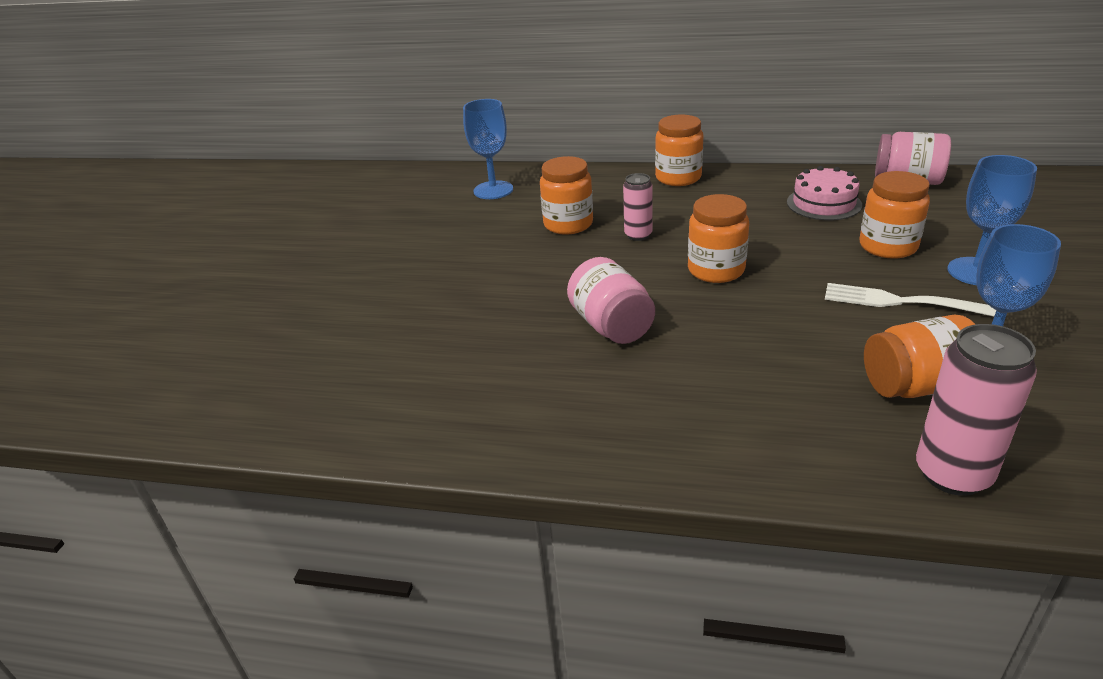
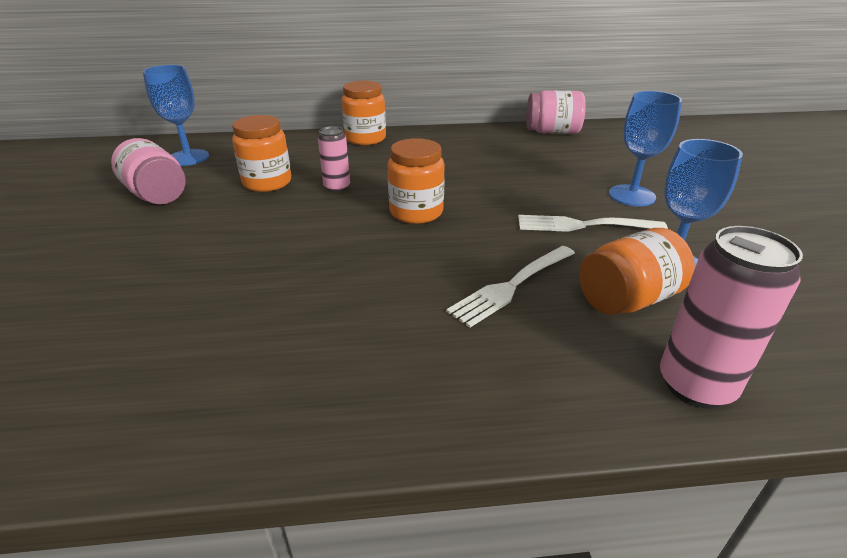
camera: 20 degrees left, 0 degrees up
pink jar [567,257,655,344] -> pink jar moved to [111,138,186,204]
pink cake [787,166,862,220] -> none
orange jar [860,171,930,259] -> none
none -> white fork [446,246,575,328]

